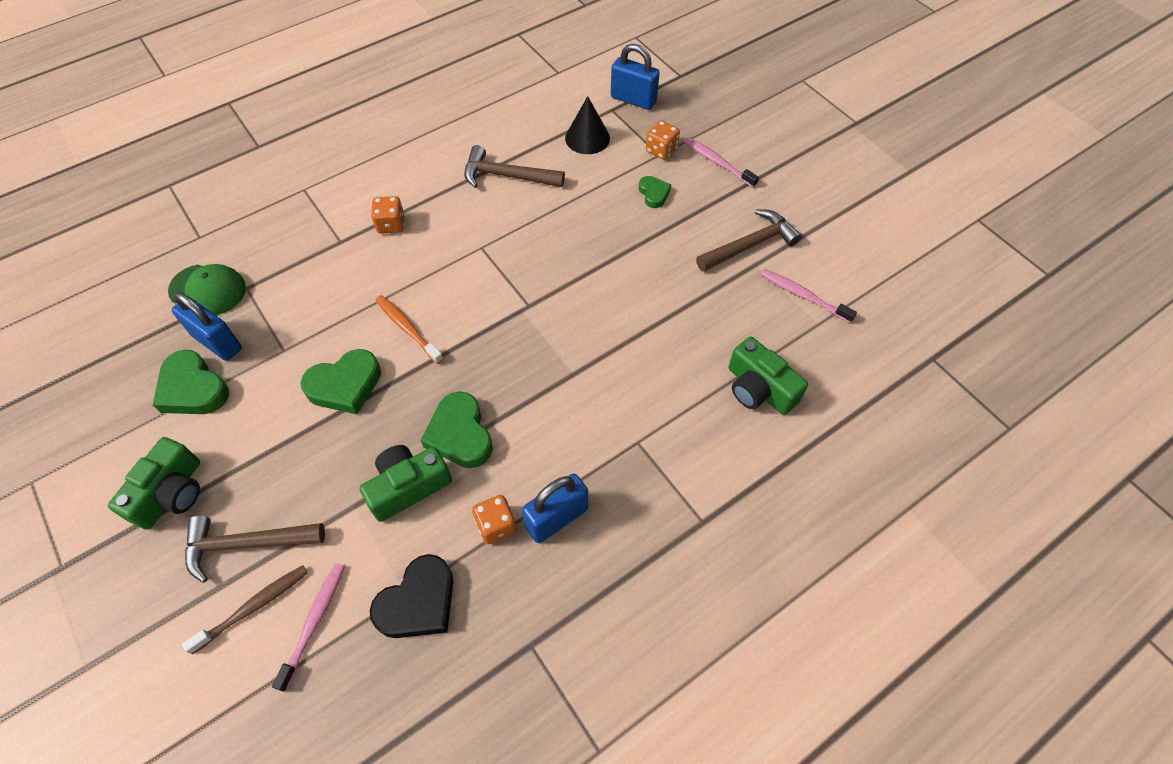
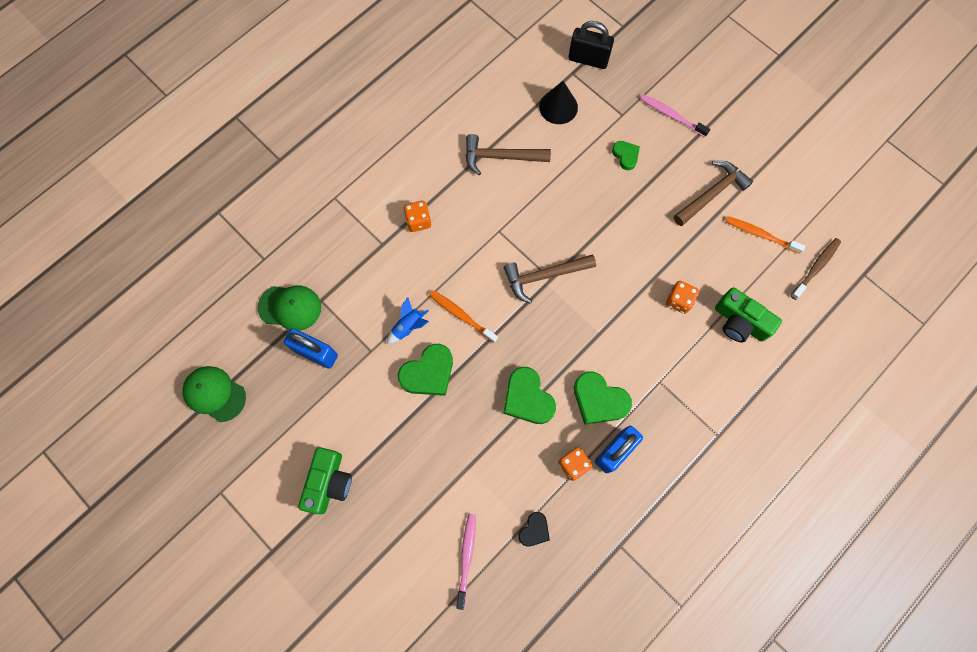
camera: 10 degrees left, 15 degrees up
green heart [153,350,229,414] -> green heart moved to [574,371,632,425]
brown toothbrush [182,565,308,654] -> brown toothbrush moved to [790,238,841,300]
brown hammer [185,516,325,583] -> brown hammer moved to [504,254,596,304]
green camera [360,445,452,522] -> none
black heart [370,554,453,638] -> black heart [518,512,550,547], size x0.57
blue padlock [611,44,660,110] -> black padlock [568,21,614,69]
orange dice [646,120,680,160] -> orange dice moved to [666,281,699,314]
pink toothbrush [761,269,857,323] -> orange toothbrush [725,216,805,254]
none -> green cap [182,366,246,422]
none -> blue rocket [387,298,429,344]

